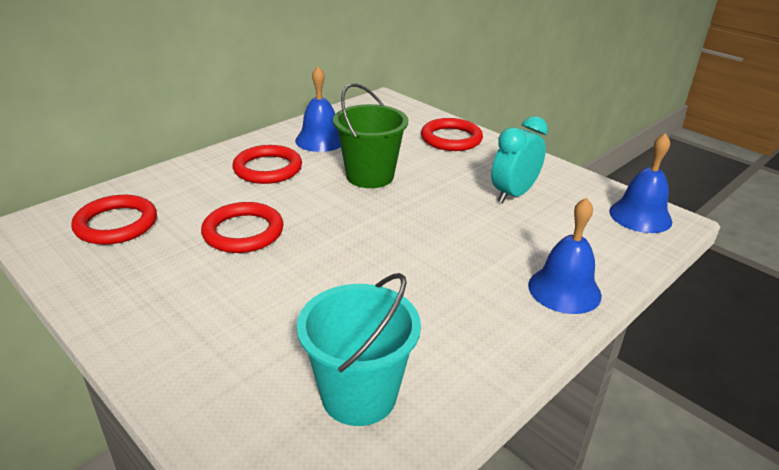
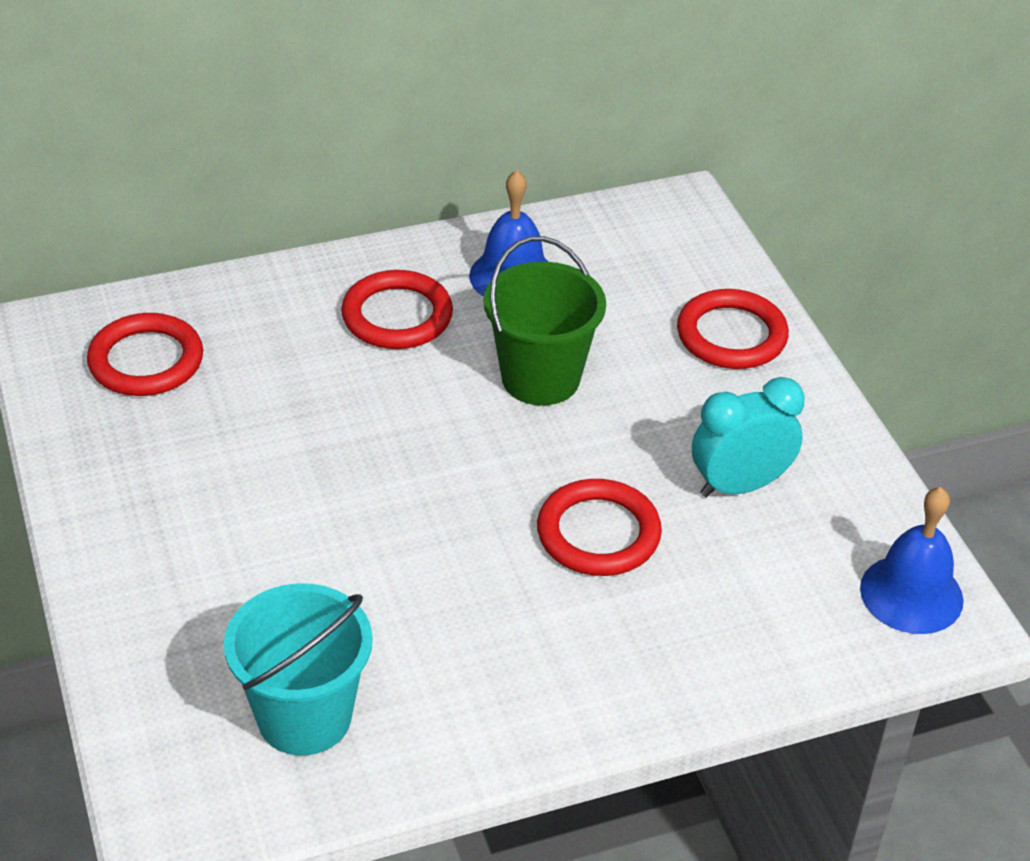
camera: 25 degrees right, 10 degrees up
red ring [201,202,284,253] -> red ring moved to [537,479,662,576]
blue bell [528,198,602,314] -> none

